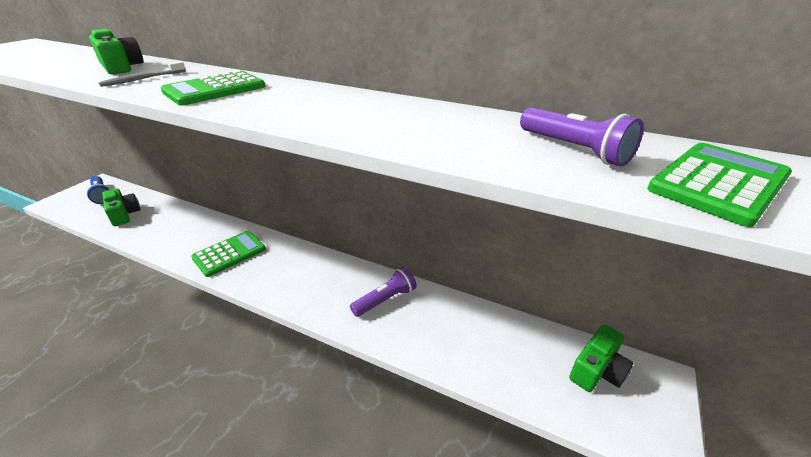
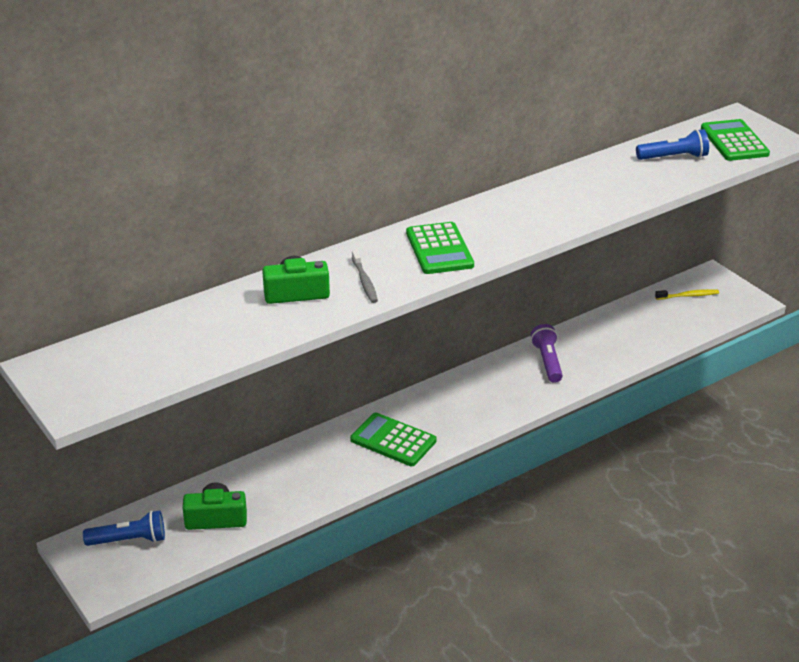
camera: 60 degrees left, 0 degrees up
green calculator [191,231,266,277] -> green calculator turned 45 degrees counterclockwise [350,413,437,466]
purple flashlight [520,107,644,167] -> blue flashlight [636,129,709,160]
green camera [569,325,633,392] -> yellow toothbrush [655,289,719,300]

